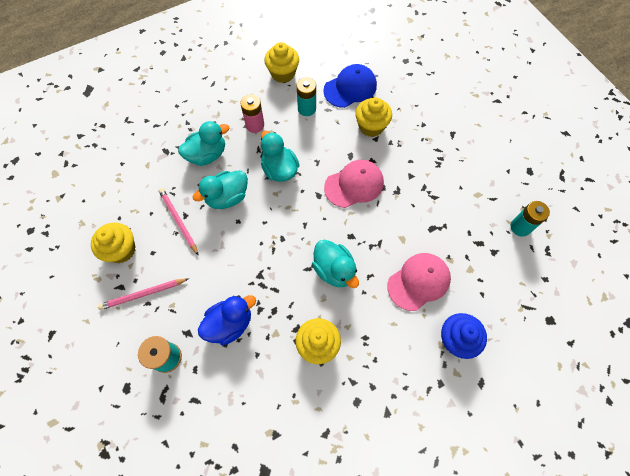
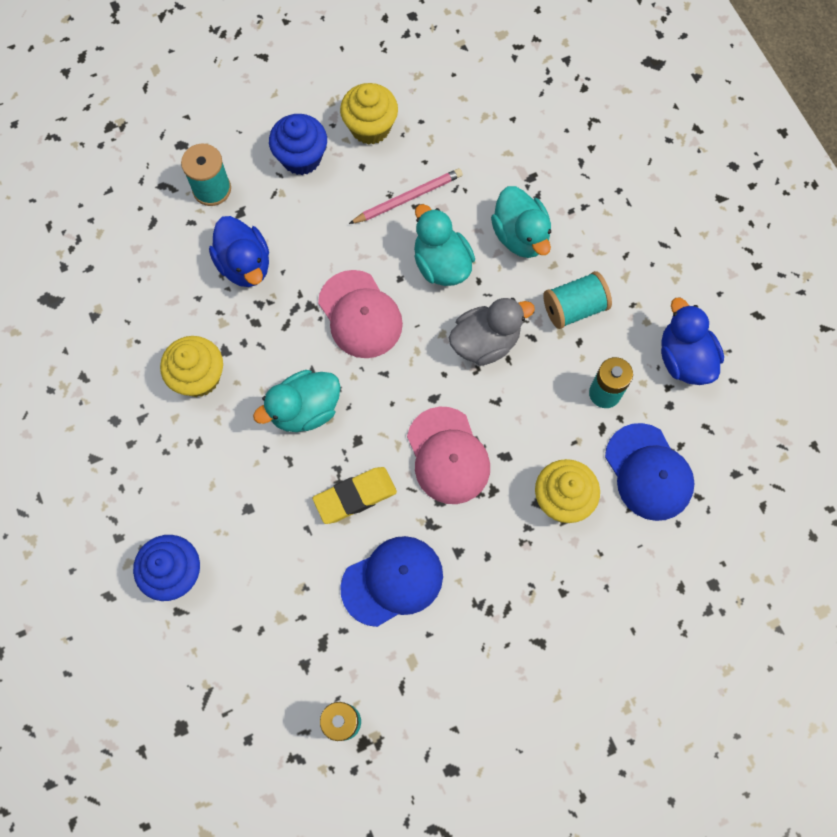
camera: 95 degrees right, 5 degrees up
pink pencil [98,278,189,310] -> blue cupcake [269,114,327,175]
pink battery [240,94,264,133] -> turquoise spool [543,271,612,329]
turquoise duck [261,131,300,182] -> grey duck [449,298,535,366]
yellow cupcake [264,42,299,83] -> blue duck [661,298,724,385]
pink cap [387,253,451,311] -> pink cap moved to [318,270,403,358]
none -> yellow eraser [313,467,397,524]
none -> blue cap [340,536,443,627]

